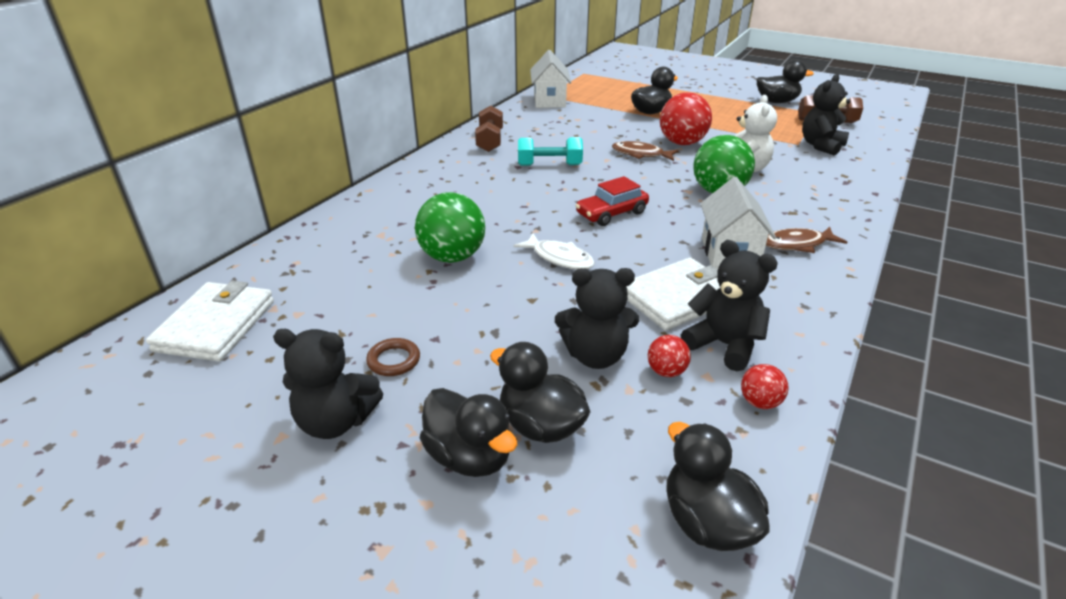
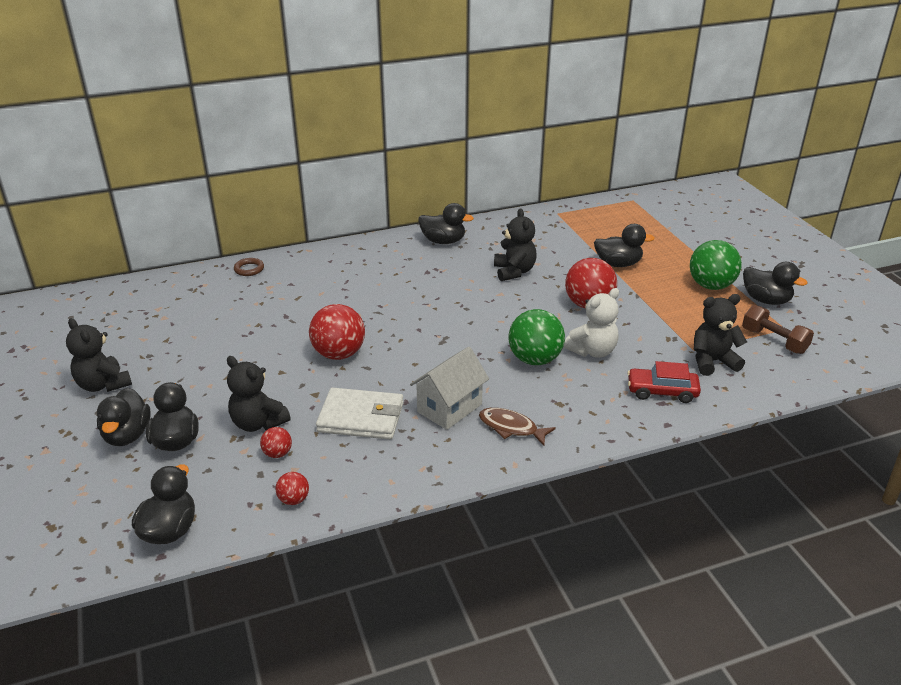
camera: 40 degrees right, 0 degrees up
white wallet [146,281,274,362] -> none
brown ring [366,338,420,376] -> brown ring moved to [234,258,264,276]
green ball [415,192,485,263] -> green ball moved to [690,240,742,290]
brown dumbbell [475,105,503,152] -> black duck [418,203,474,244]
white fish [514,233,595,269] -> red ball [309,304,365,360]
turquoise dumbbell [518,137,583,166] -> none
white house [530,50,571,108] -> none
red car [575,176,649,226] -> red car moved to [627,361,701,403]
brown fish [612,141,678,161] -> none
black teddy bear [681,240,778,371] -> black teddy bear moved to [494,209,537,281]

